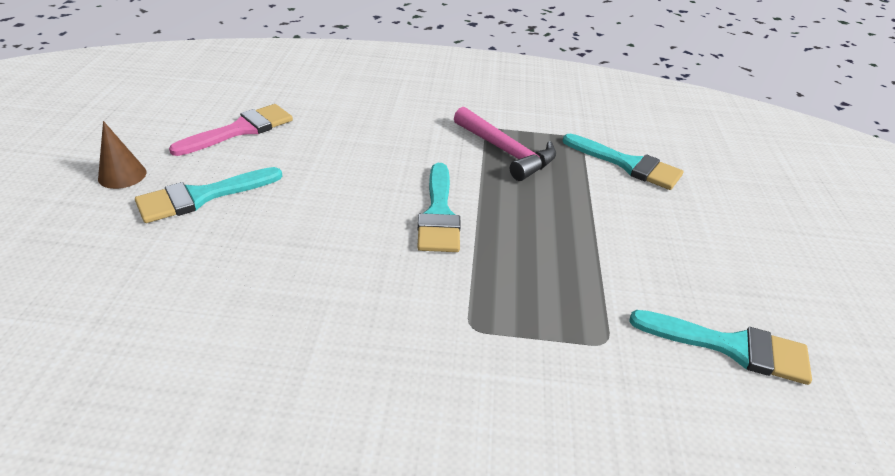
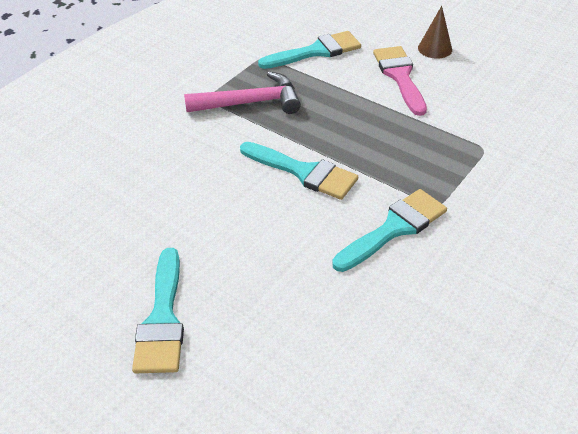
camera: 55 degrees left, 5 degrees up
brown cone [98,121,146,189] -> brown cone moved to [418,6,452,59]
pink brush [169,104,293,156] -> pink brush moved to [373,46,427,116]
turquoise brush [629,310,812,385] -> turquoise brush moved to [332,189,447,272]

